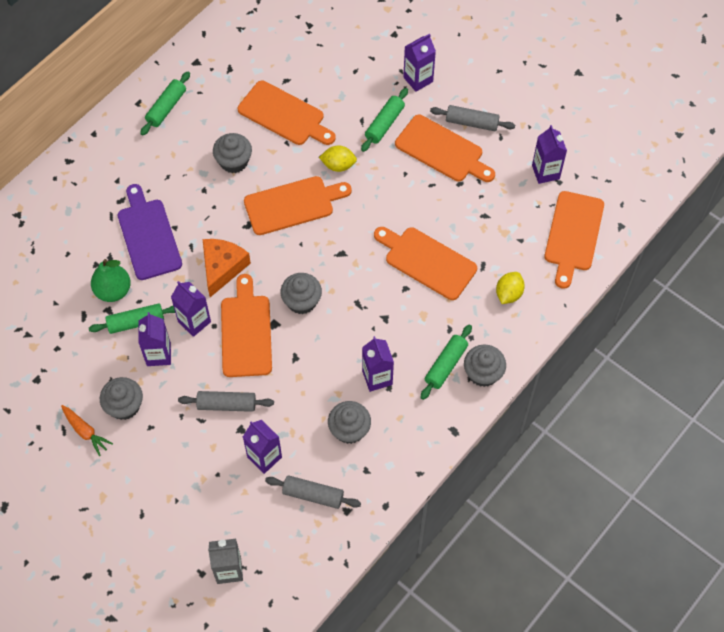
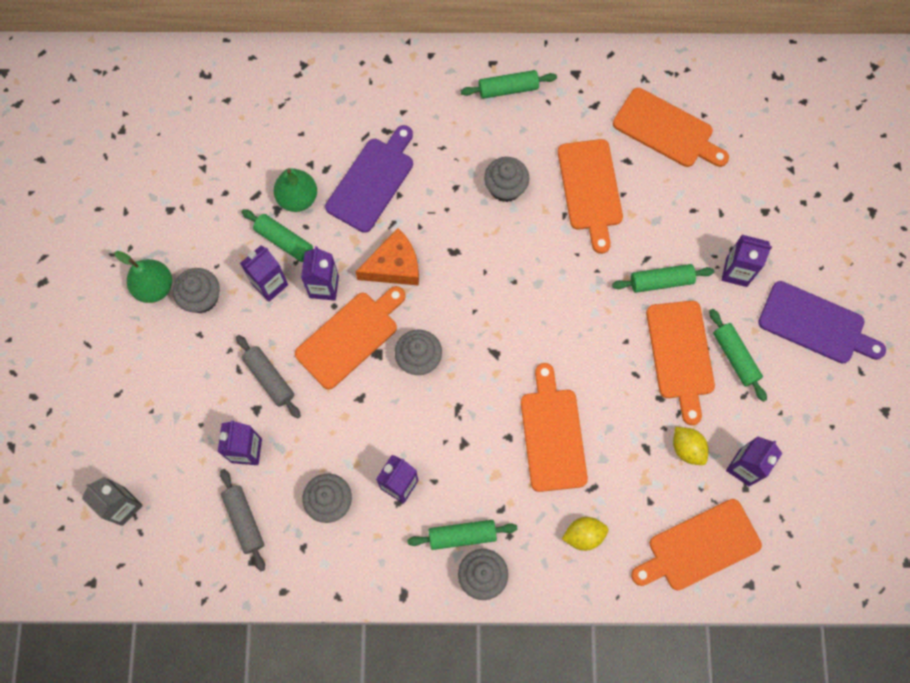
camera: 50 degrees right, 10 degrees up
orange carrot [61,405,113,456] -> green pear [114,251,172,303]
orange cutting board [244,176,352,235] -> orange cutting board moved to [613,88,729,167]
yellow lemon [319,145,357,172] -> yellow lemon moved to [673,427,709,465]
grey rolling pin [430,105,515,131] -> green rolling pin [709,309,767,402]
none -> purple cutting board [758,281,886,364]

